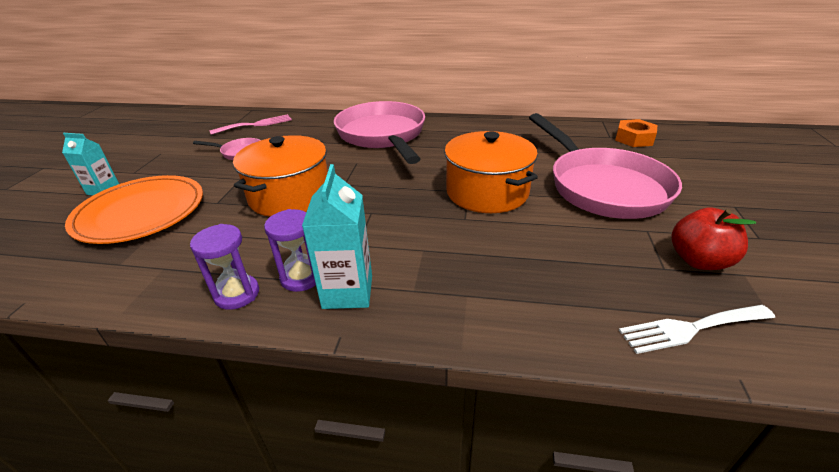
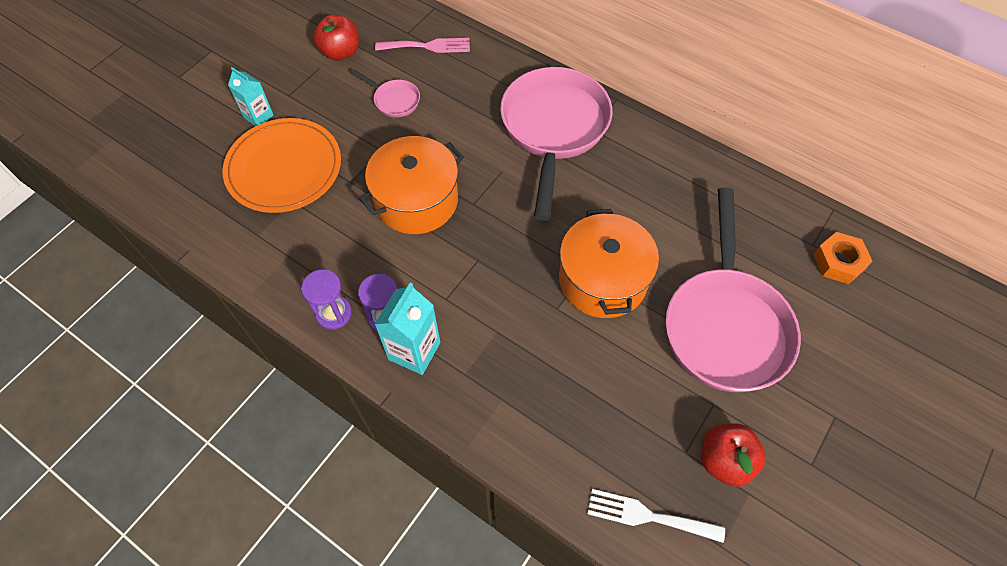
camera: 25 degrees right, 25 degrees up
none -> red apple [313,15,359,61]

